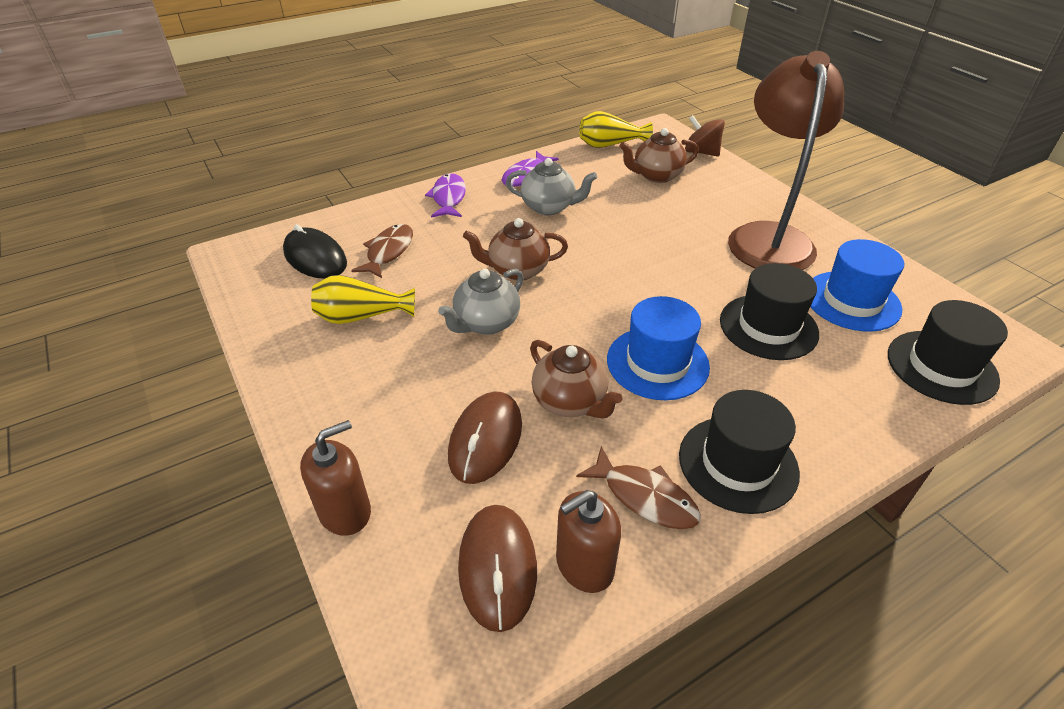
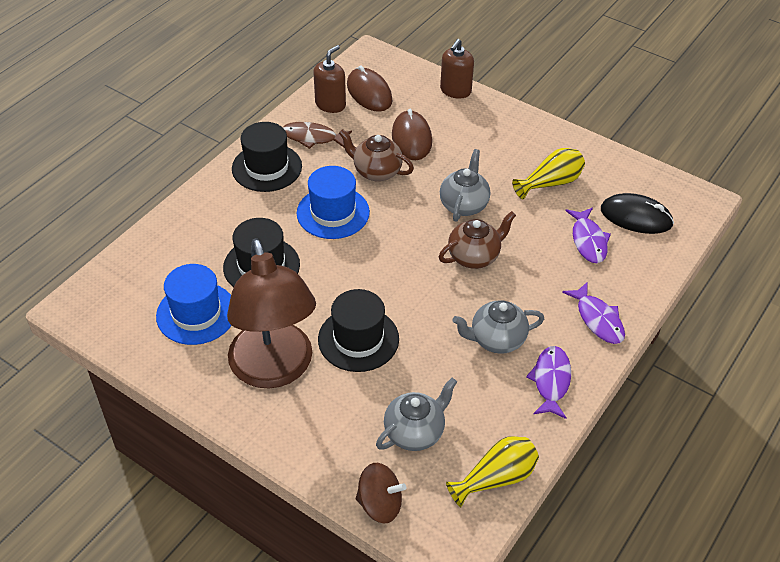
camera: 155 degrees right, 5 degrees up
brown fish [351,224,413,278] -> purple fish [565,207,611,263]
brown teapot [620,128,699,183] -> grey teapot [376,378,457,451]
black hat [888,300,1008,405] -> black hat moved to [318,289,399,372]

